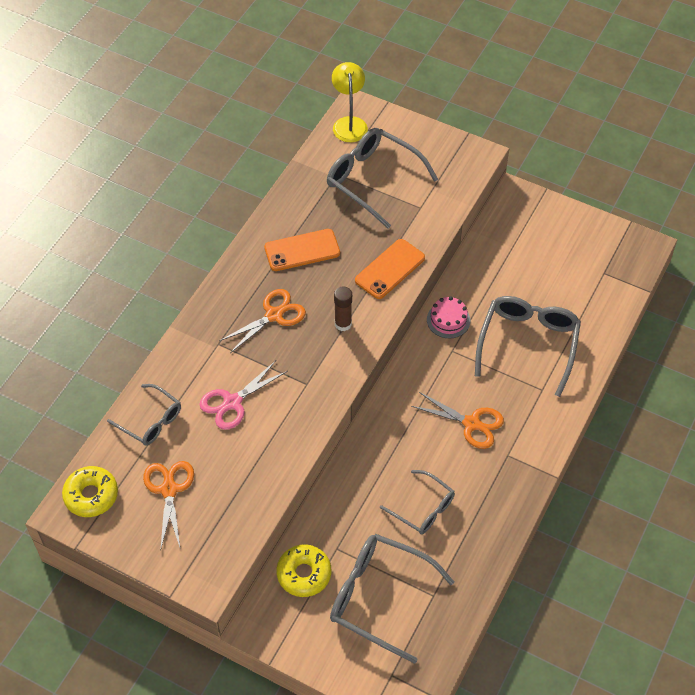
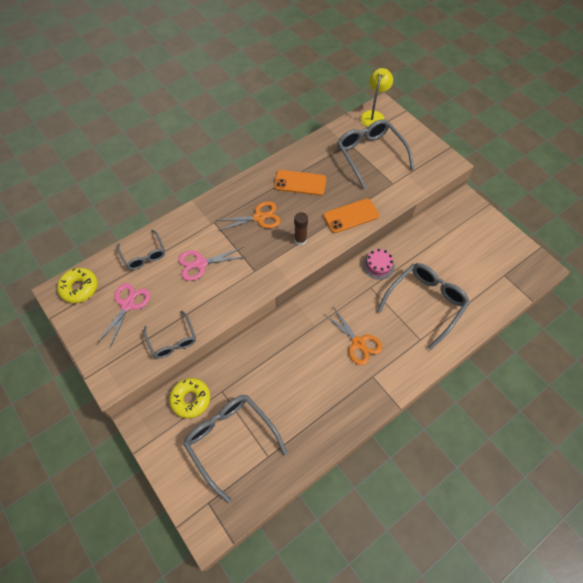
camera: 25 degrees right, 5 degrees up
orange scissors [143,461,194,551] -> pink scissors [97,283,150,348]
grey glasses [380,470,455,534] -> grey glasses moved to [143,311,196,359]

